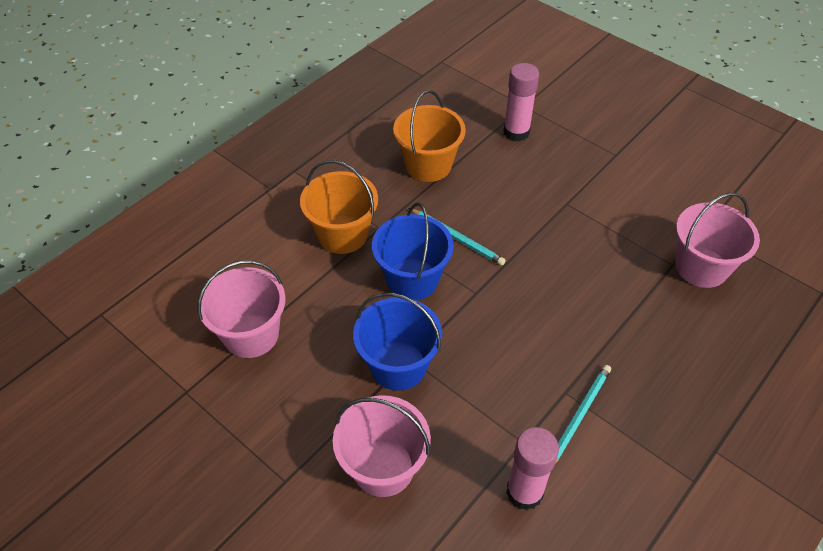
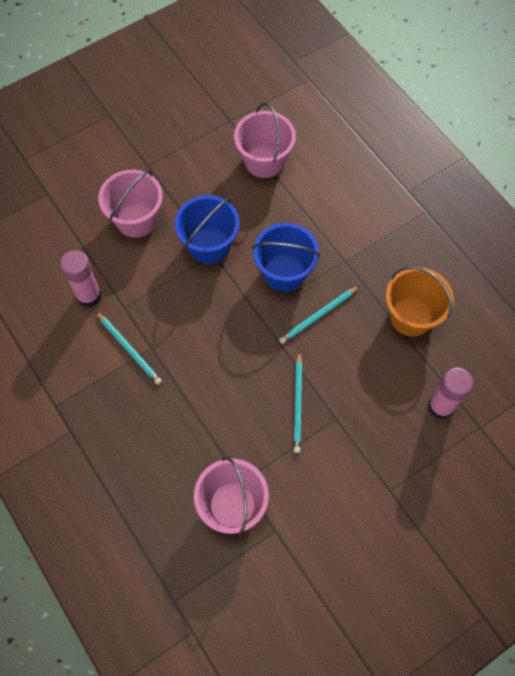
camera: 105 degrees right, 15 degrees up
orange bucket [300,160,378,254] -> none
none -> turquoise pencil [293,351,302,453]

